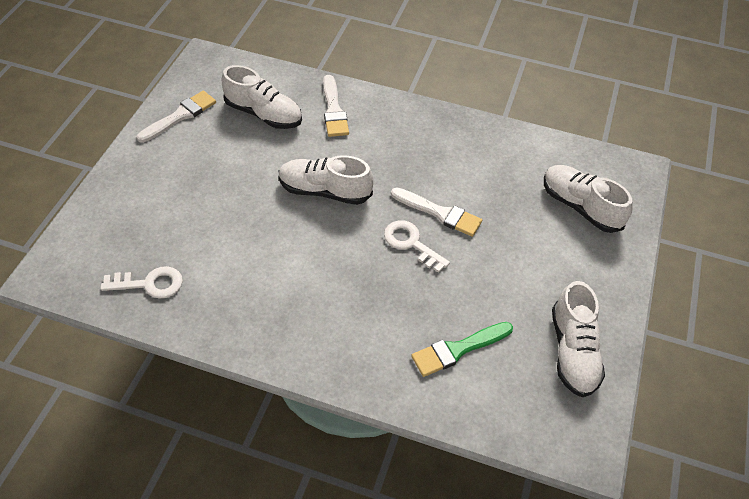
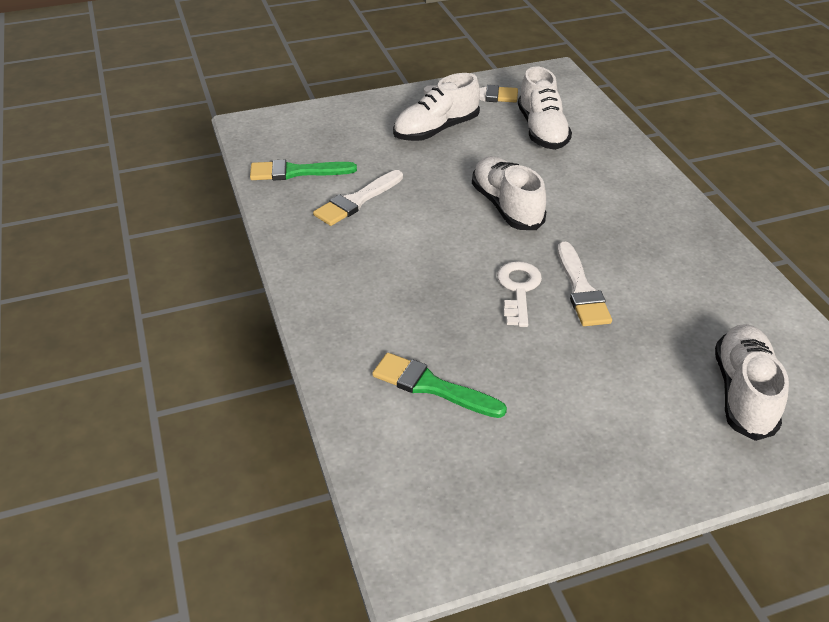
camera: 55 degrees right, 10 degrees down
white key [101,266,183,299] -> green brush [250,160,357,180]
white brush [323,75,349,137] -> white brush moved to [313,170,403,226]
white shoe [552,281,605,397] -> white shoe moved to [393,73,480,141]

